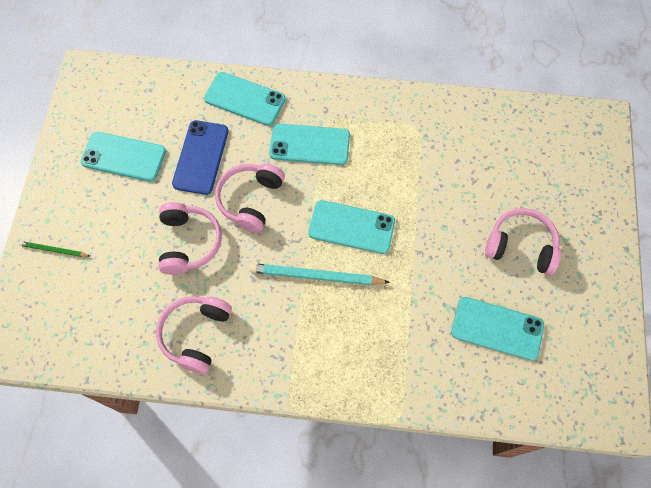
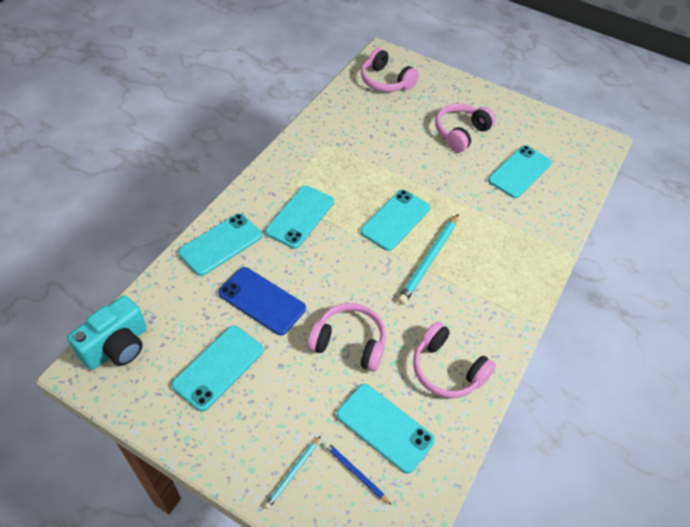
camera: 70 degrees left, 15 degrees down
green pencil [19,241,90,257] -> turquoise pencil [264,436,321,509]
pink headphones [215,163,285,233] -> pink headphones moved to [361,48,419,92]
none -> turquoise camera [67,295,147,370]
none -> blue pencil [324,442,392,505]
none -> turquoise phone [336,384,435,474]

